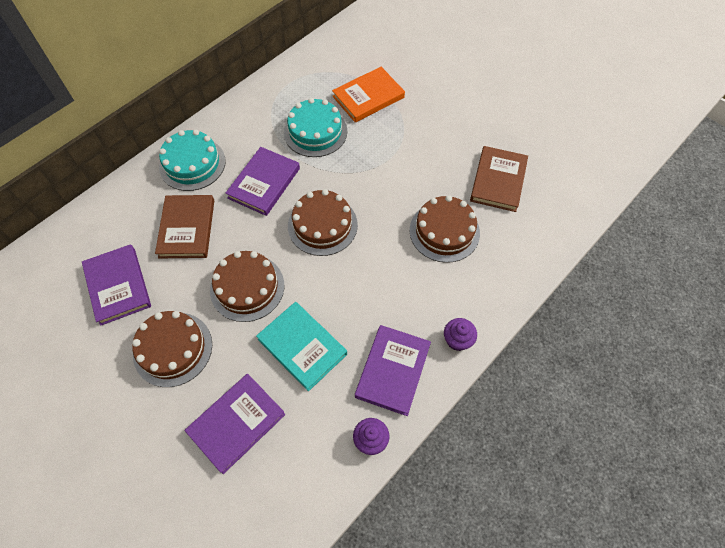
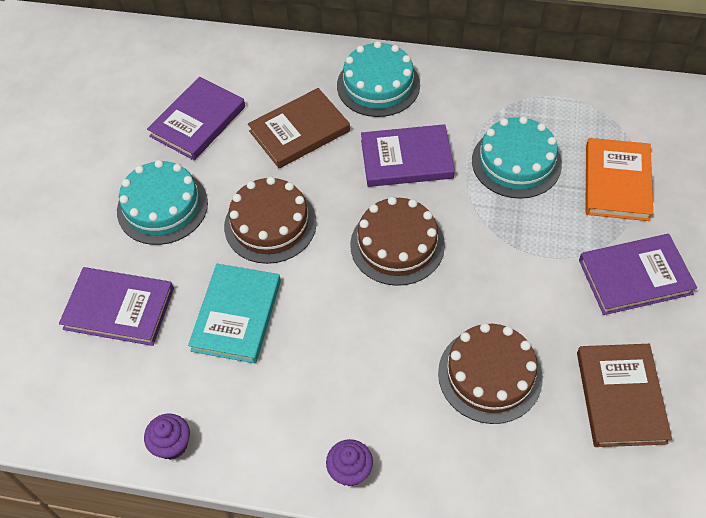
camera: 60 degrees right, 5 degrees down
brown cake [132,311,212,387] -> turquoise cake [117,160,208,245]
orange book [332,67,405,123] -> orange book turned 75 degrees clockwise [585,138,653,221]
purple book [355,325,431,416] -> purple book moved to [579,234,697,315]
brown book [470,146,528,212] -> brown book turned 75 degrees counterclockwise [577,344,672,447]

